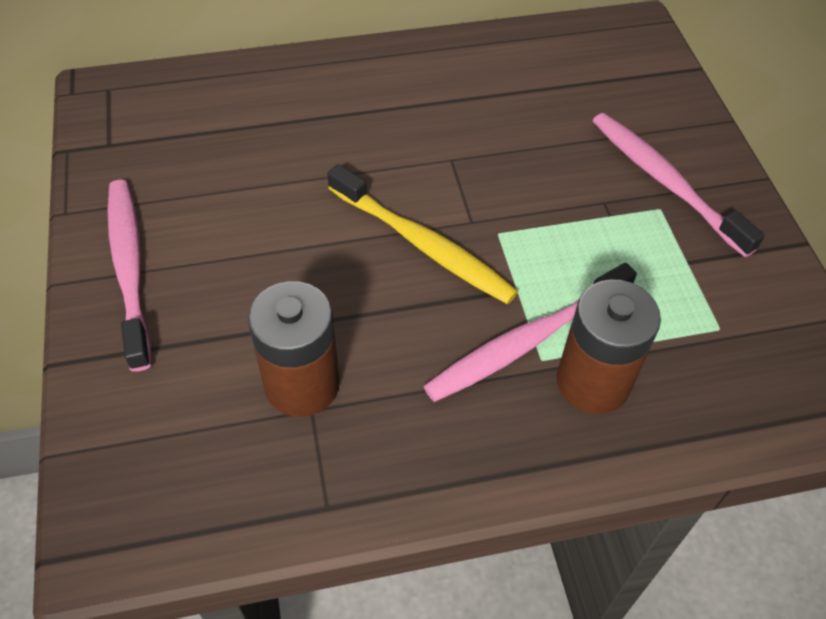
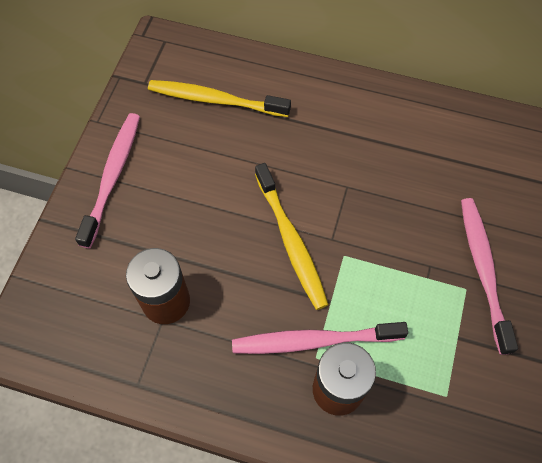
camera: 30 degrees right, 10 degrees up
none -> yellow toothbrush [148,80,291,117]

